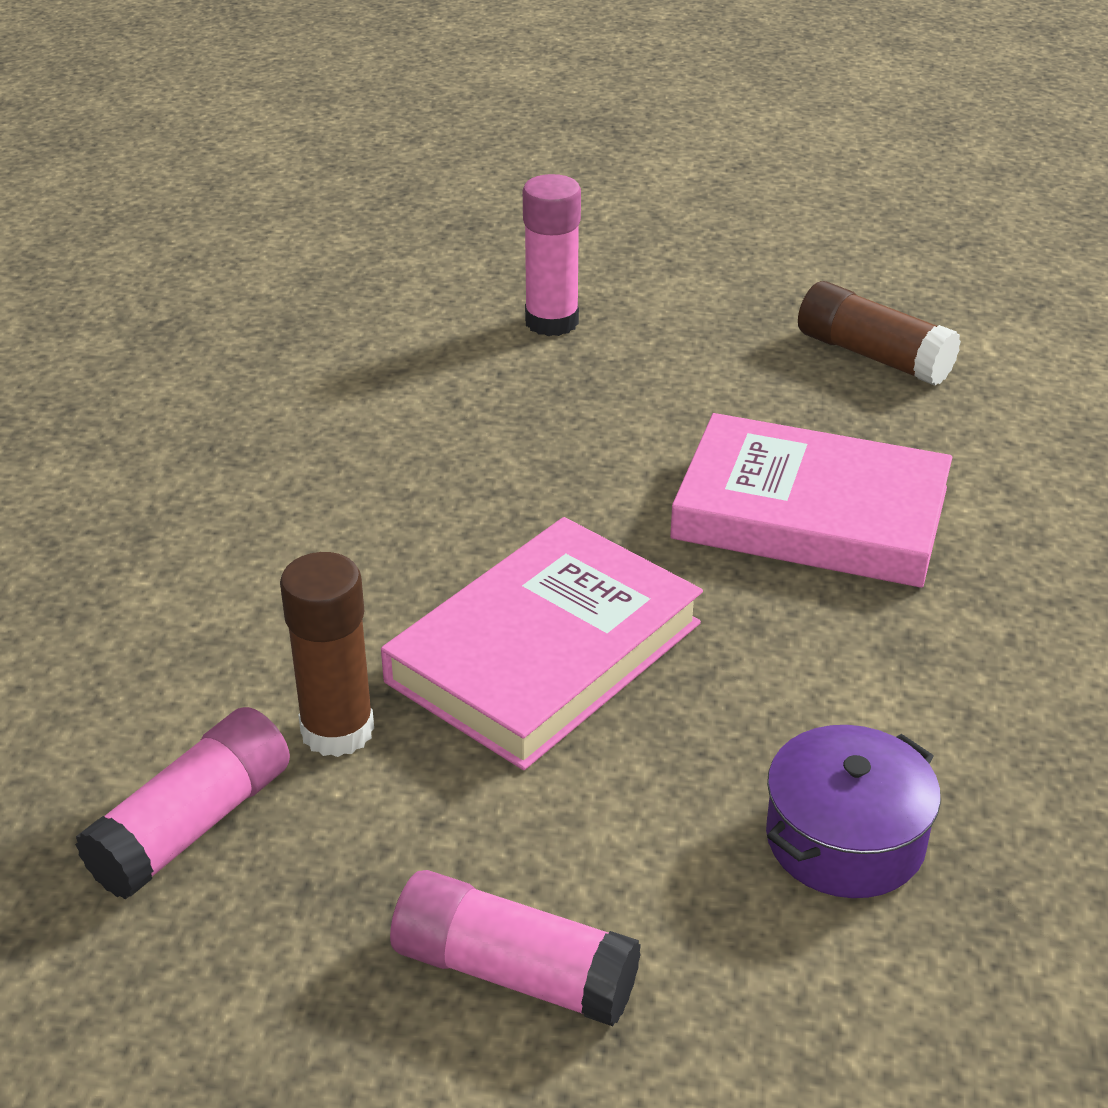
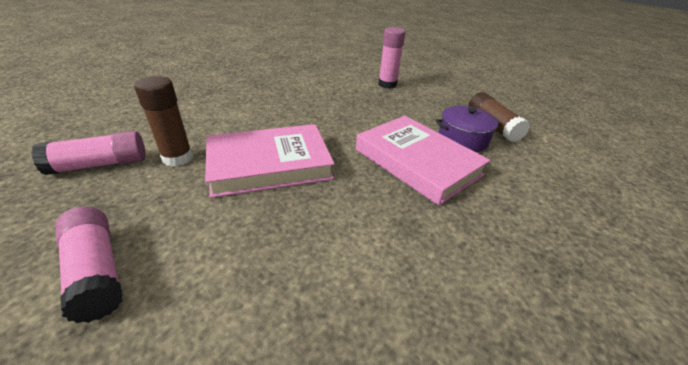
camera: 30 degrees right, 0 degrees up
purple pot [766,725,941,898] -> purple pot moved to [435,106,502,152]

